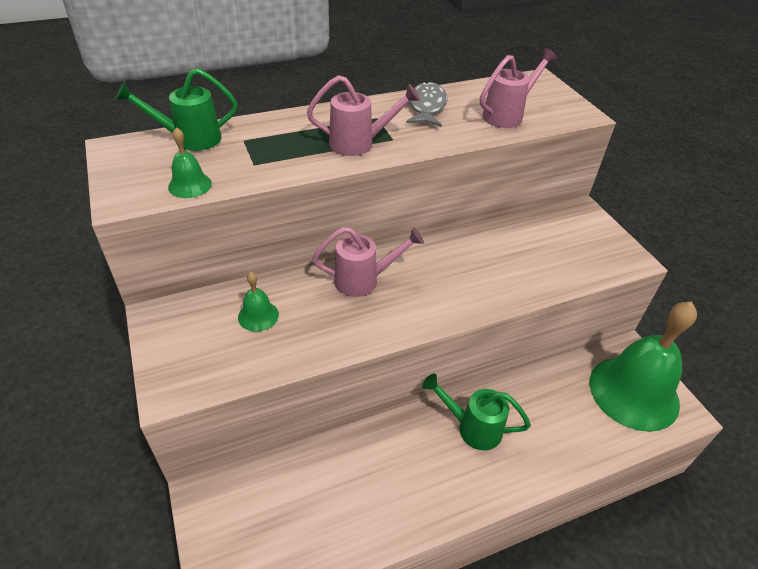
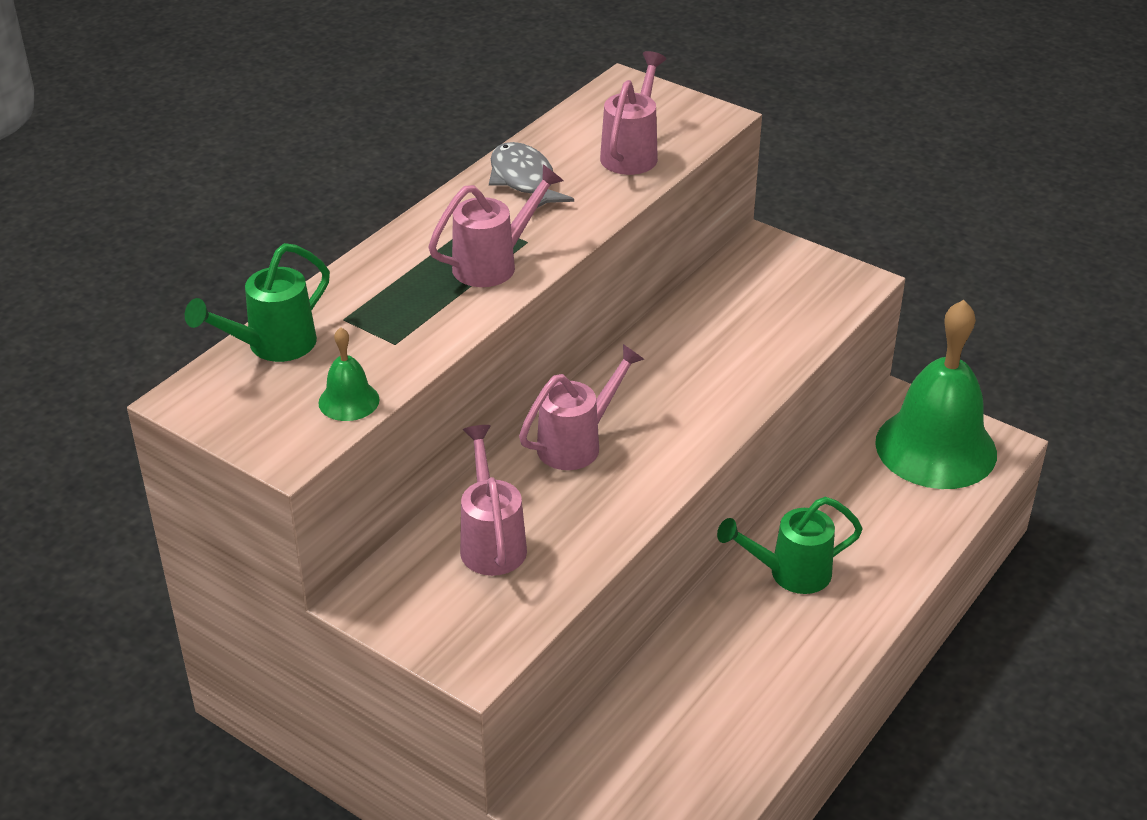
camera: 30 degrees left, 5 degrees down
green bell [238,272,279,332] -> pink watering can [460,425,527,576]

